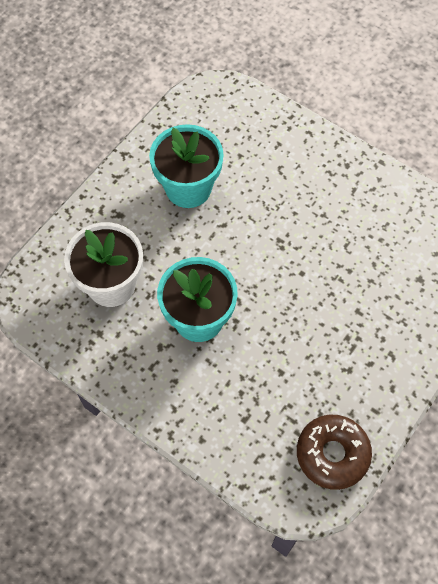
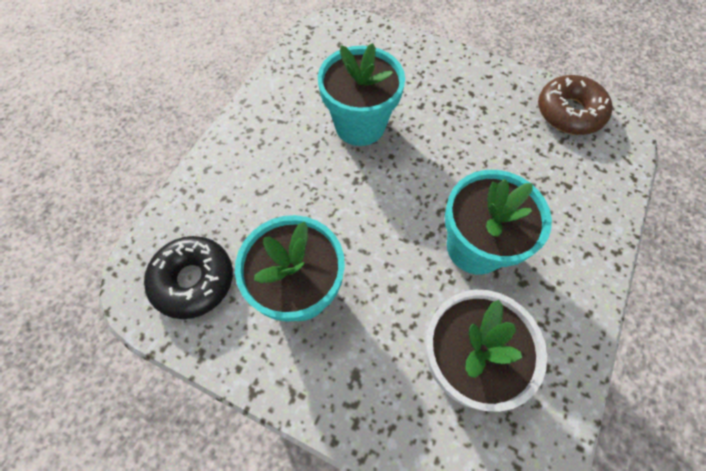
camera: 100 degrees left, 0 degrees up
none -> black donut [144,236,233,319]
none -> turquoise flower pot [318,43,405,146]

